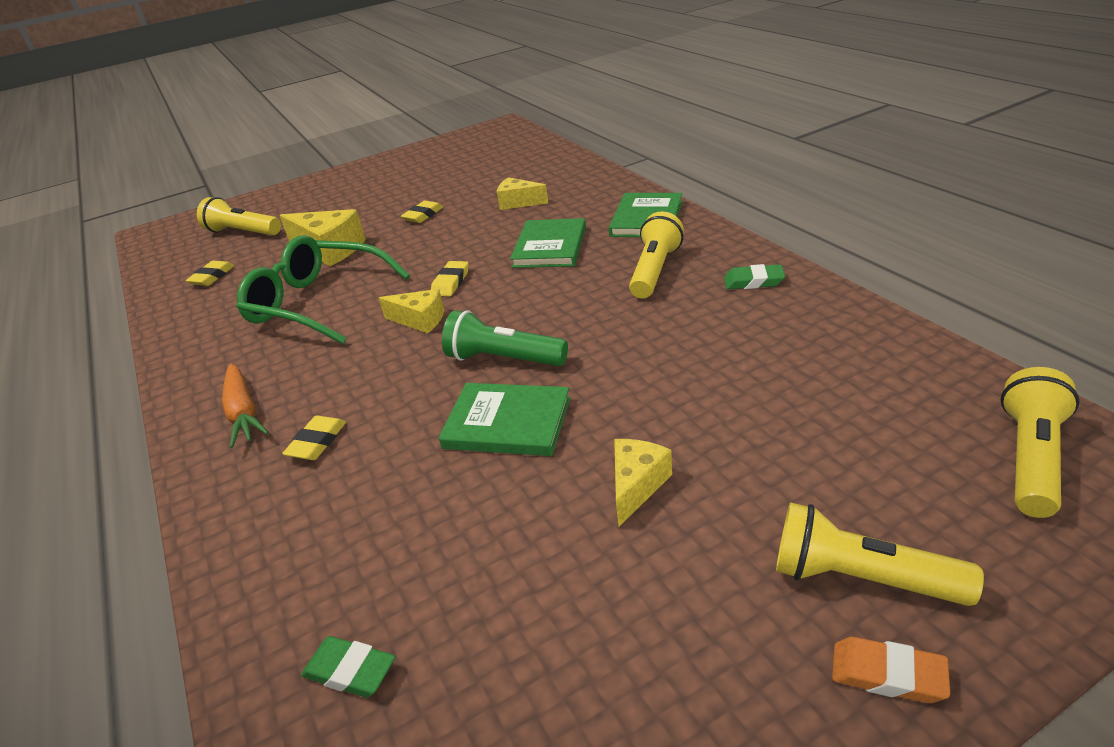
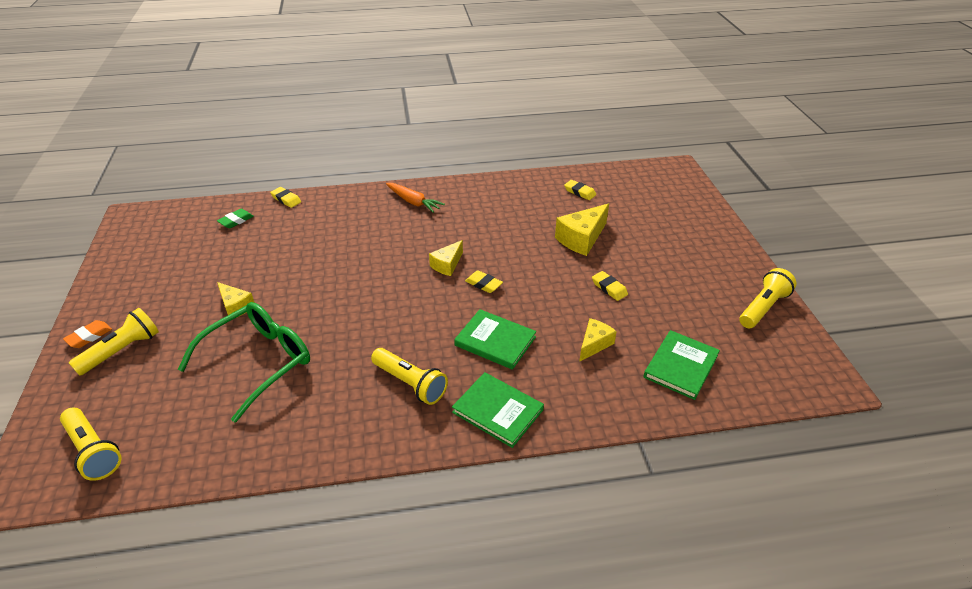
camera: 105 degrees right, 5 degrees up
yellow flashlight [197,197,281,236] -> yellow flashlight moved to [739,268,797,328]
orange carrot [222,363,269,448] -> orange carrot turned 135 degrees counterclockwise [386,183,445,213]
green glasses [237,235,410,344] -> green glasses moved to [178,302,310,423]
yellow eraser [282,416,346,460] -> yellow eraser moved to [270,187,301,208]
green book [439,383,570,456] -> green book moved to [643,330,720,400]
green flashlight [442,310,568,366] -> none
green eraser [724,264,785,289] -> none

